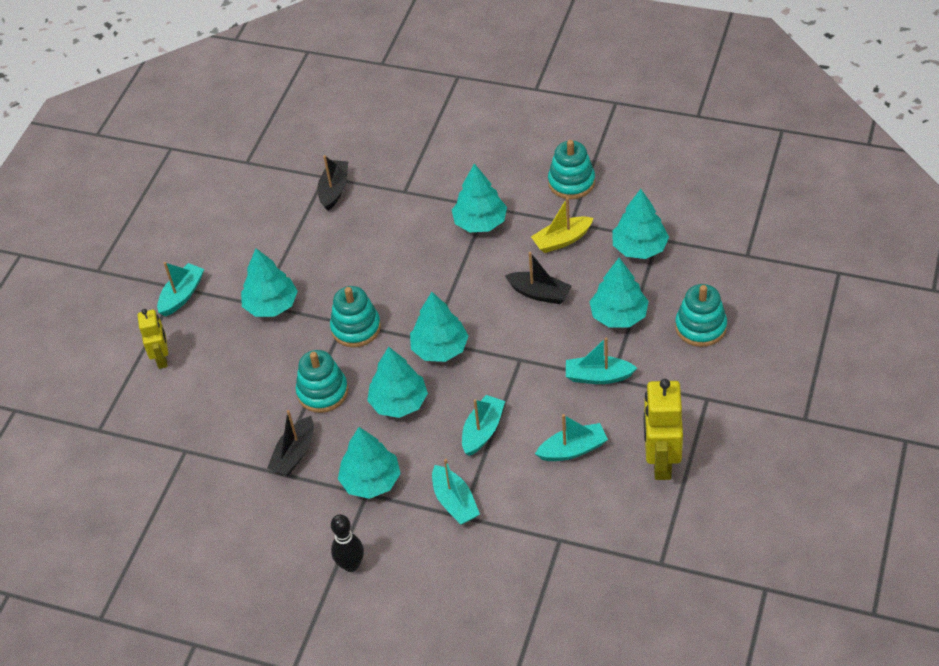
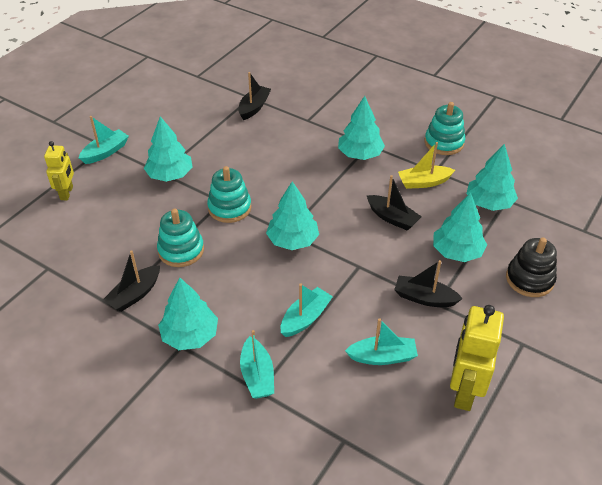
camera: 10 degrees right, 5 degrees down
black bowling pin [331,514,364,572] -> none
turquoise tree [367,347,428,418] -> none
turquoise boat [566,337,637,384] -> black boat [394,260,463,307]
turquoise stacking toy [675,284,727,347] -> black stacking toy [506,237,557,297]

